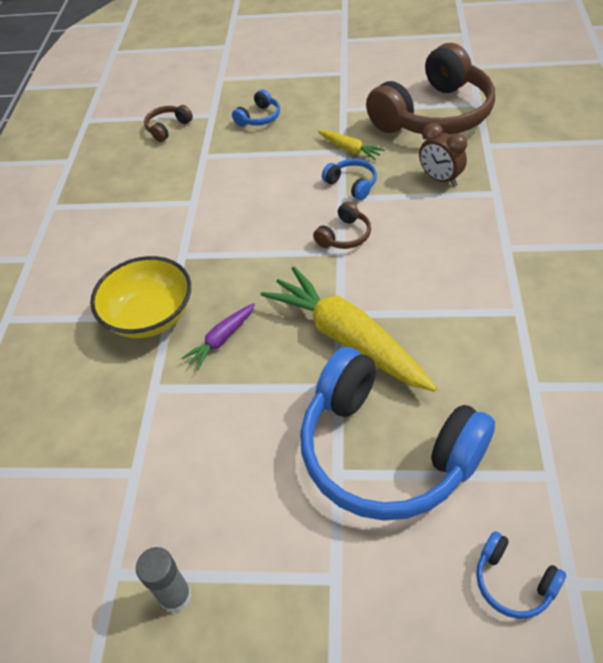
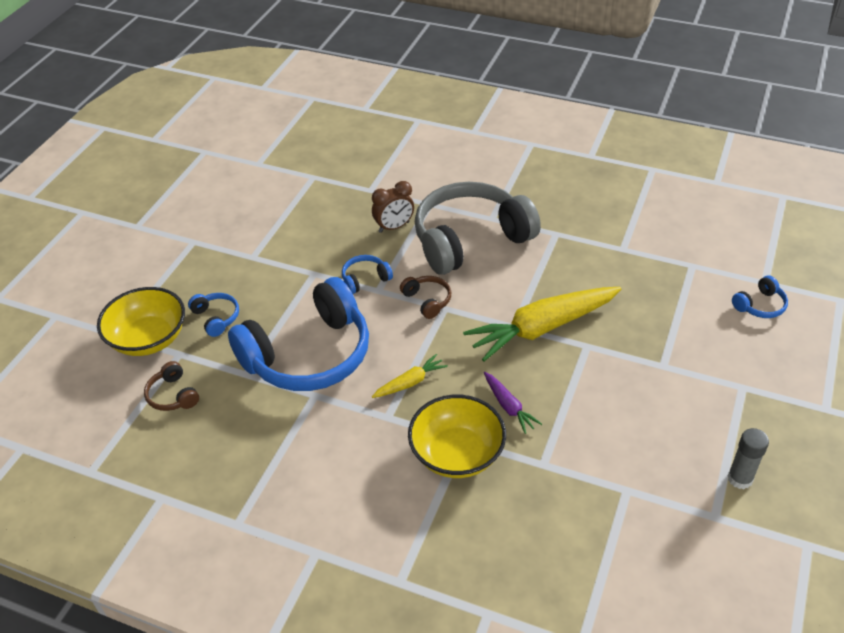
camera: 75 degrees left, 5 degrees down
blue headphones [300,347,495,521] -> blue headphones moved to [228,277,369,391]
yellow carrot [318,130,385,160] -> yellow carrot moved to [372,354,448,398]
brown headphones [366,43,495,135] -> none
none -> yellow bowl [97,287,185,356]
none -> grey headphones [415,182,541,275]

